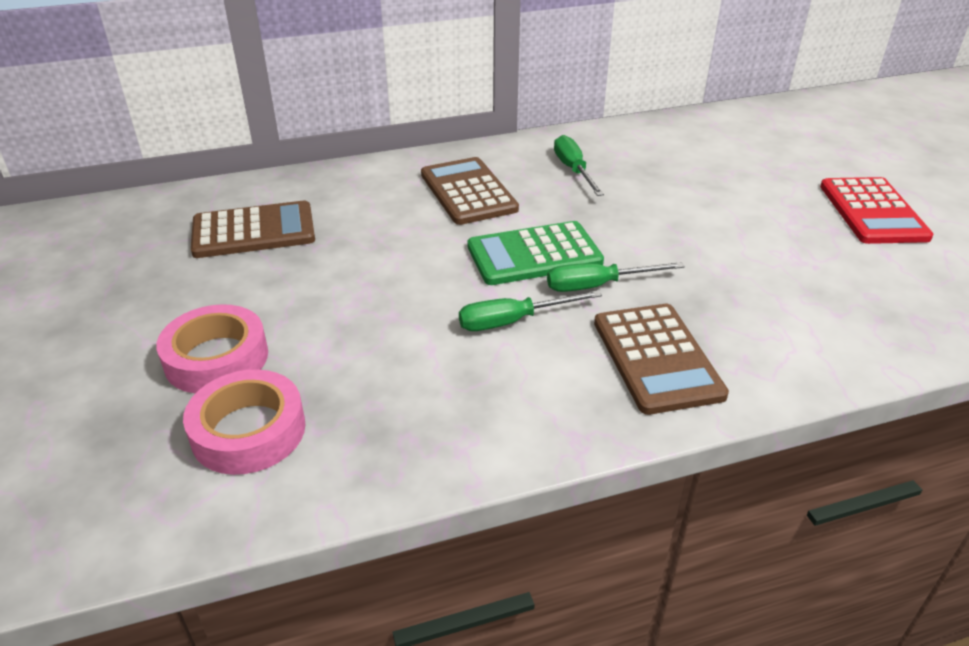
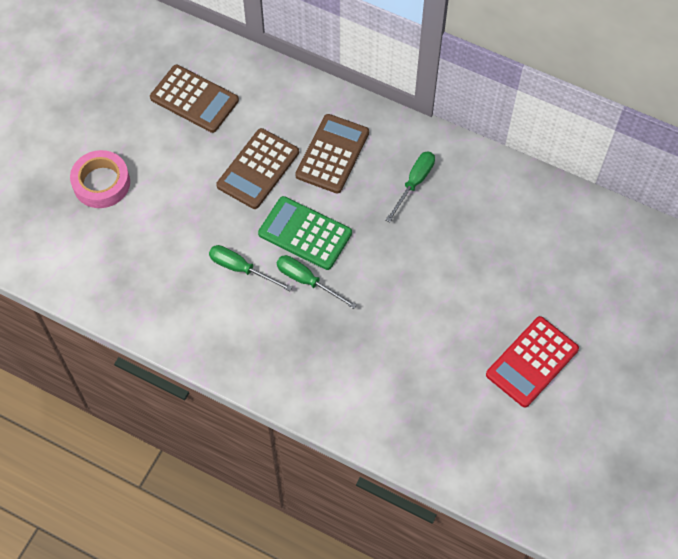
camera: 45 degrees right, 25 degrees up
pink tape [183,369,305,475] -> none
brown calculator [594,304,729,415] -> brown calculator moved to [216,128,299,209]

